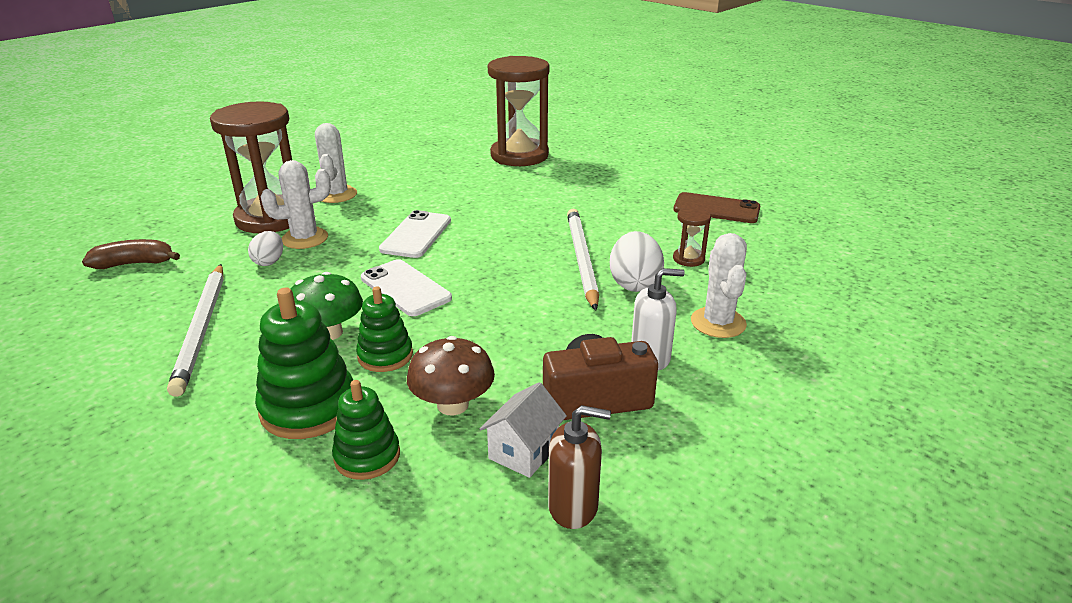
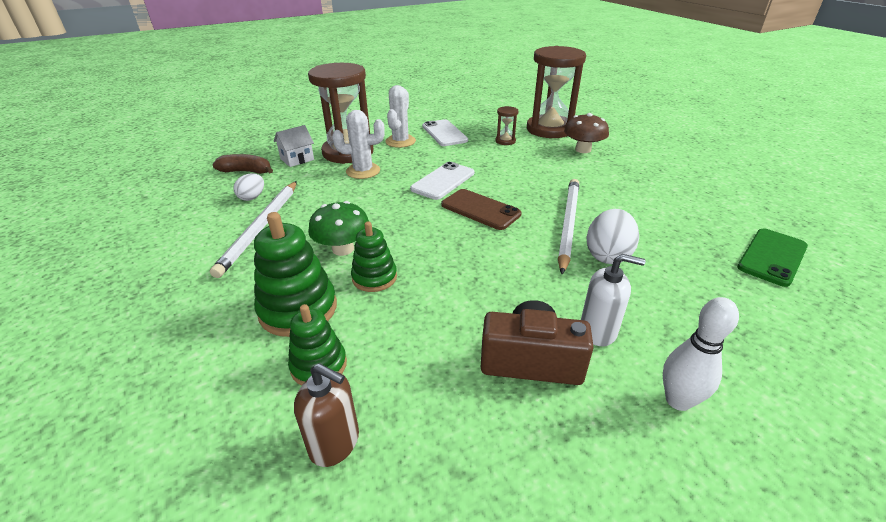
camera: 20 degrees right, 5 degrees up
white egg [248,231,283,266] -> white egg moved to [233,173,264,201]
white phone [361,259,452,316] -> white phone moved to [422,119,468,146]
brown mushroom [407,336,495,415] -> brown mushroom moved to [564,113,609,153]
white house [480,382,567,478] -> white house moved to [274,125,314,167]
brown soap dispenser [548,405,611,529] -> brown soap dispenser moved to [294,363,359,467]
brown phone [673,192,760,223] -> brown phone moved to [441,189,522,230]
brown hourglass [673,207,711,267] -> brown hourglass moved to [495,106,519,145]
white cactus [691,233,747,338] -> none
none -> white bowling pin [663,297,739,411]
none -> green phone [737,228,808,287]

